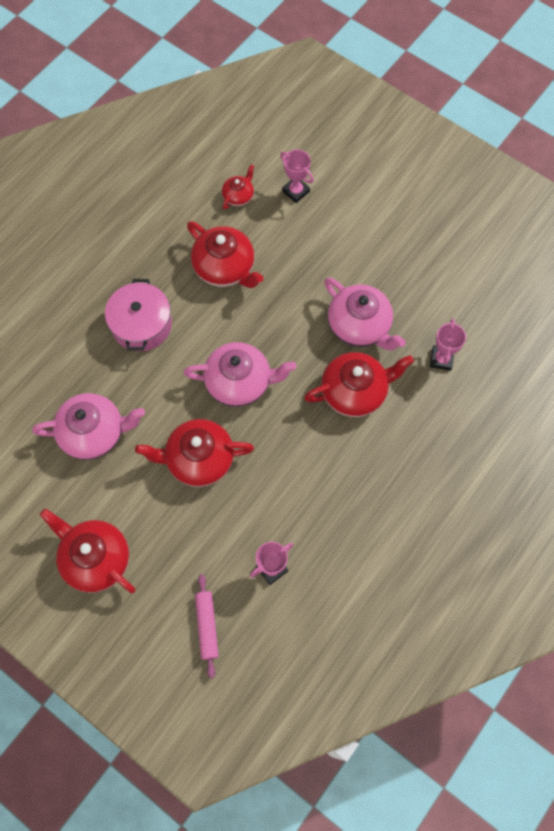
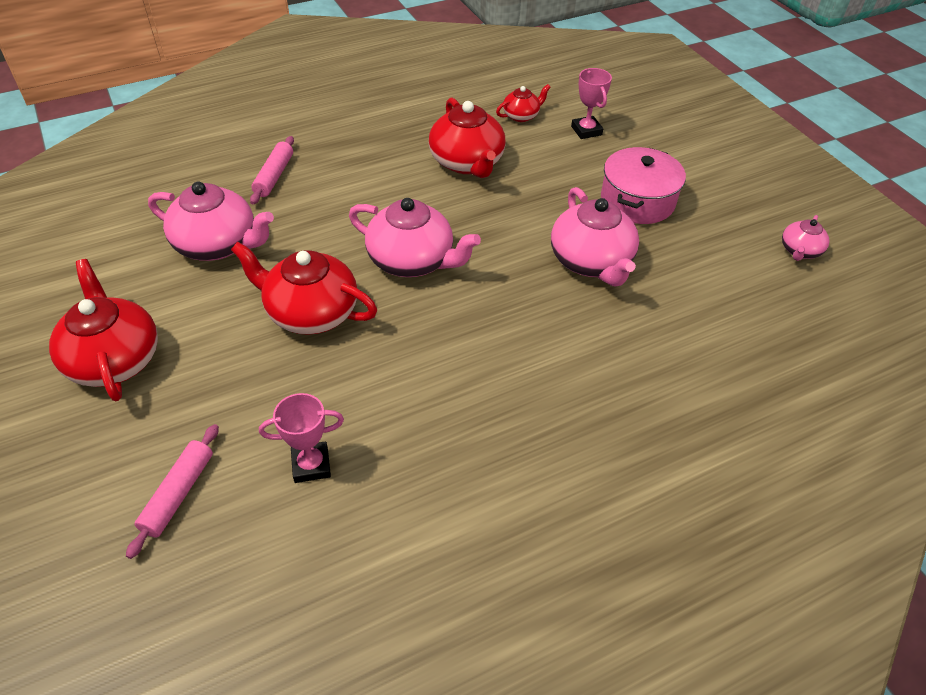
camera: 25 degrees right, 20 degrees down
pink pot [105,279,172,351] -> pink pot moved to [601,147,686,224]
red teapot [304,352,414,417] -> none
pink trophy [430,318,466,371] -> none
none -> pink rolling pin [250,136,294,204]
none -> pink teapot [782,215,830,261]

